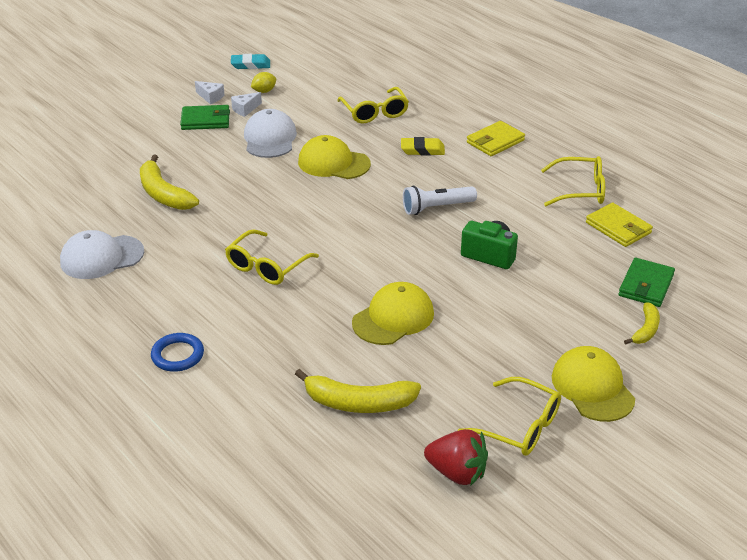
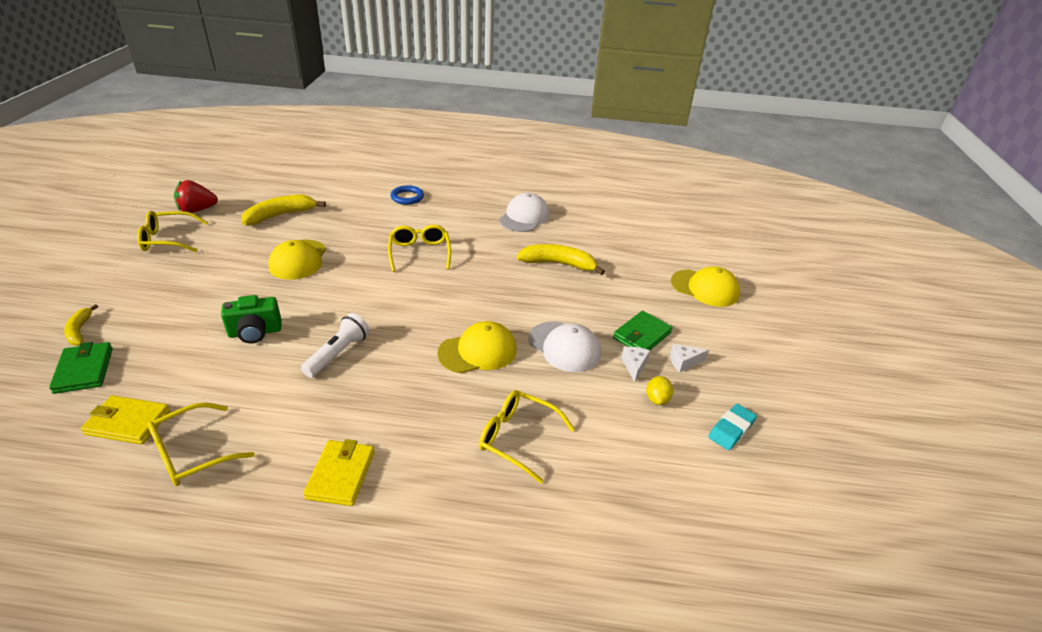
camera: 135 degrees right, 0 degrees up
yellow eraser [401,137,445,156] -> none
yellow cap [552,346,635,422] -> yellow cap moved to [671,266,740,307]

